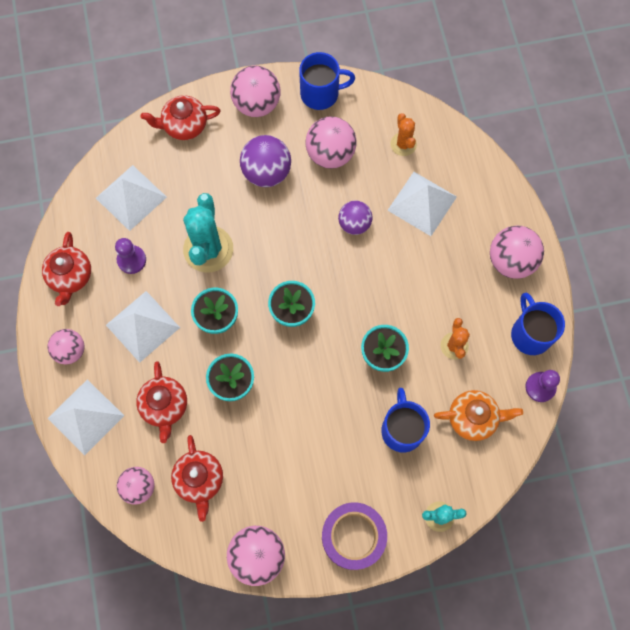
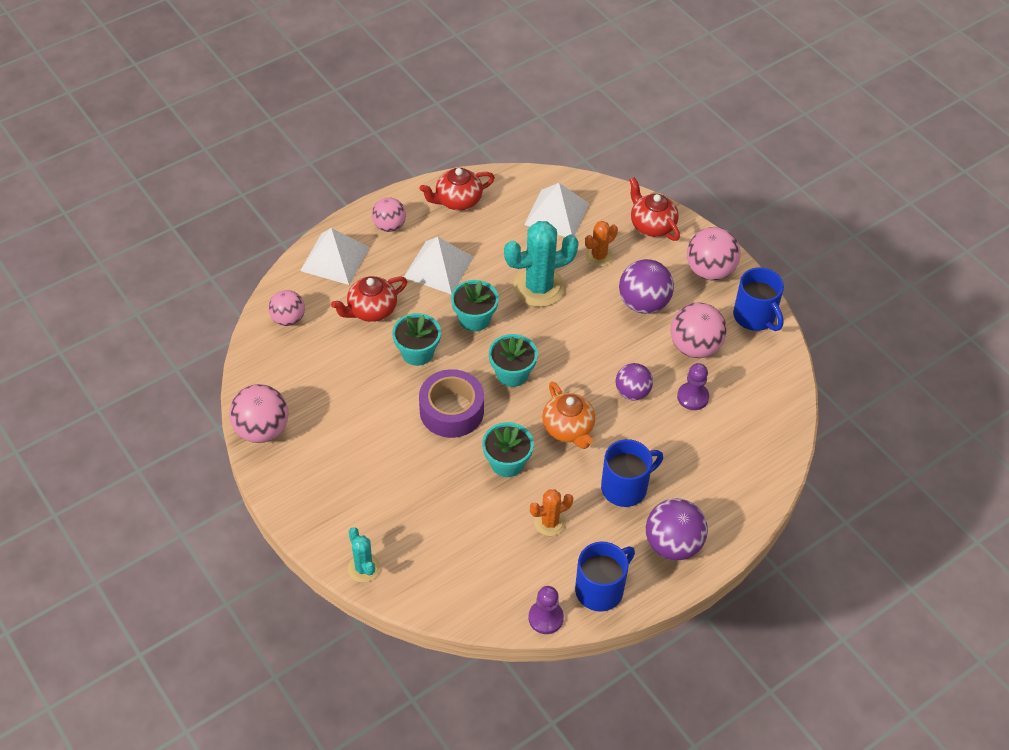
camera: 65 degrees right, 20 degrees down
purple pawn [115,238,146,274] -> purple pawn moved to [677,363,709,410]
red teapot [171,435,223,522] -> none
purple tape [322,502,387,570] -> purple tape moved to [419,369,484,438]
blue mug [381,388,430,453] -> blue mug moved to [601,439,663,507]
white pyramid [387,172,457,236] -> none
orange cactus [390,113,417,156] -> orange cactus moved to [585,221,618,267]
orange teapot [434,390,523,441] -> orange teapot moved to [542,382,595,449]
pink ball [490,226,544,279] -> purple ball [646,498,708,560]

